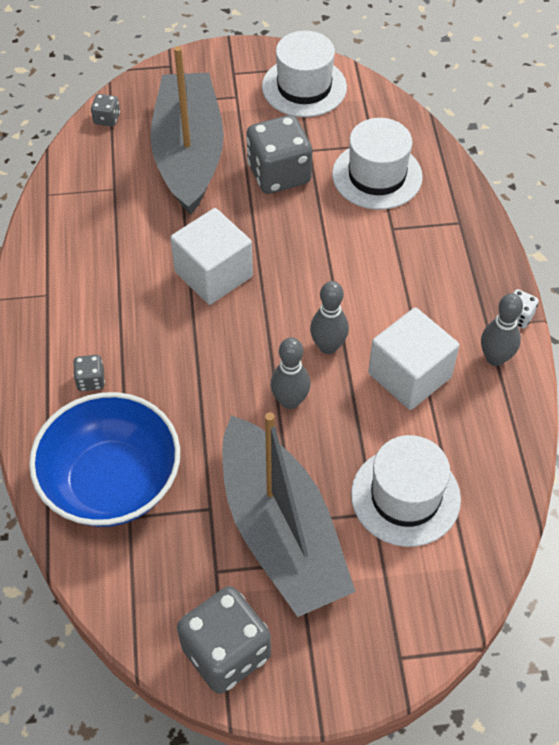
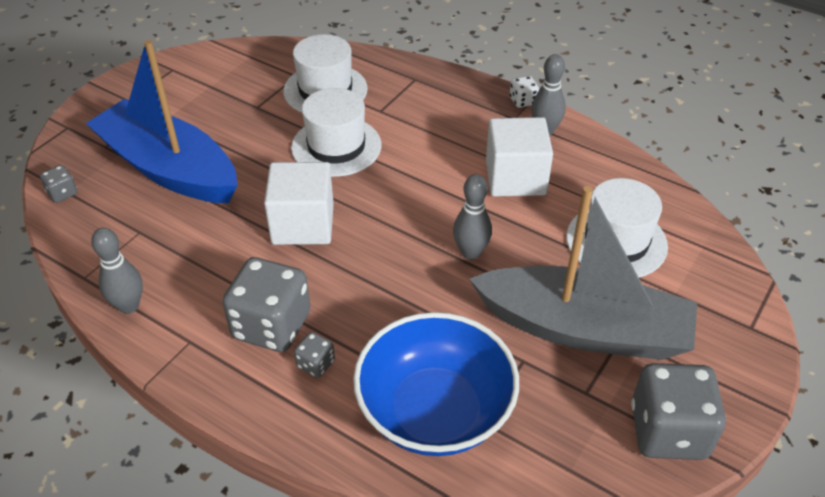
camera: 50 degrees left, 10 degrees down
grey boat [150,46,224,215] -> blue boat [86,40,238,203]
grey dice [246,115,312,194] -> grey dice moved to [222,257,310,352]
white hat [262,31,347,117] -> white hat moved to [291,88,381,177]
grey bowling pin [310,281,349,354] -> grey bowling pin moved to [91,228,143,314]

